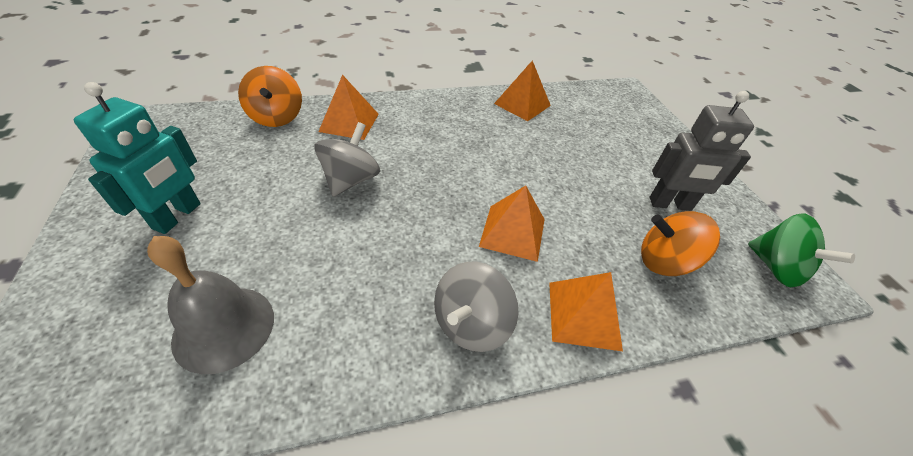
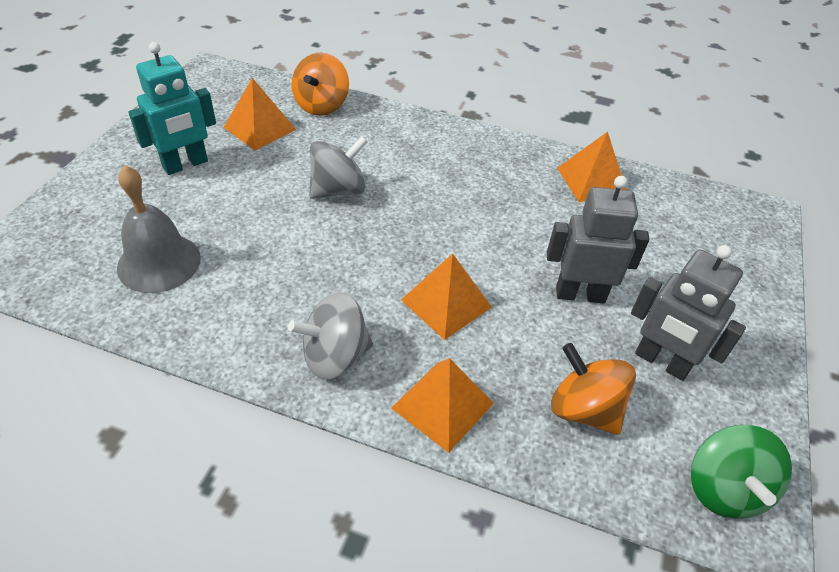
camera: 35 degrees right, 0 degrees up
orange pyramid [318,75,379,140] -> orange pyramid moved to [224,78,296,151]
none -> grey robot [547,176,649,303]

